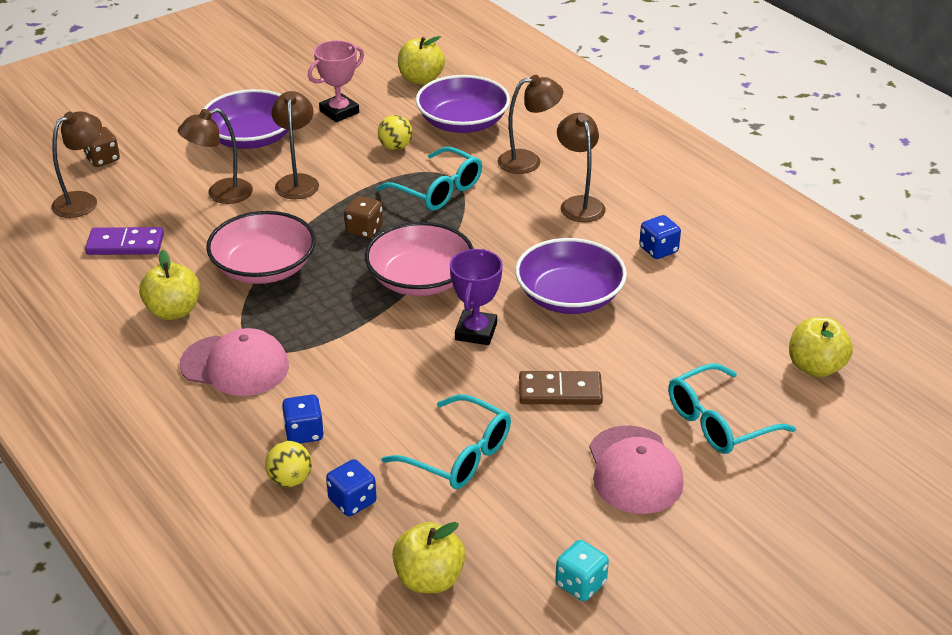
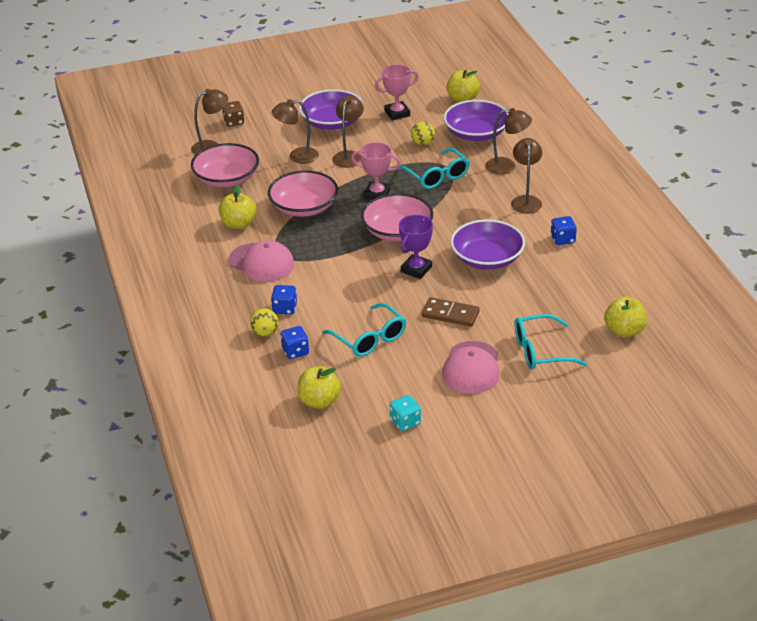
camera: 20 degrees right, 0 degrees up
purple domino [85,227,164,255] -> pink bowl [191,143,259,187]
brown dice [344,196,383,238] -> pink trophy [351,142,401,200]

